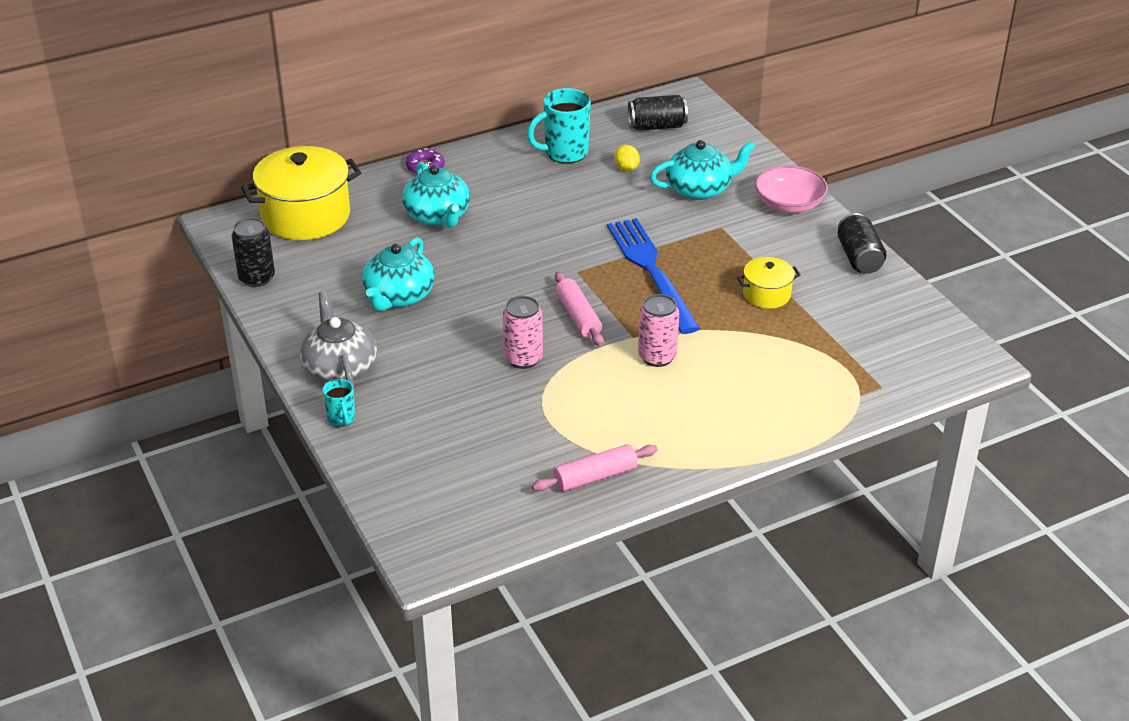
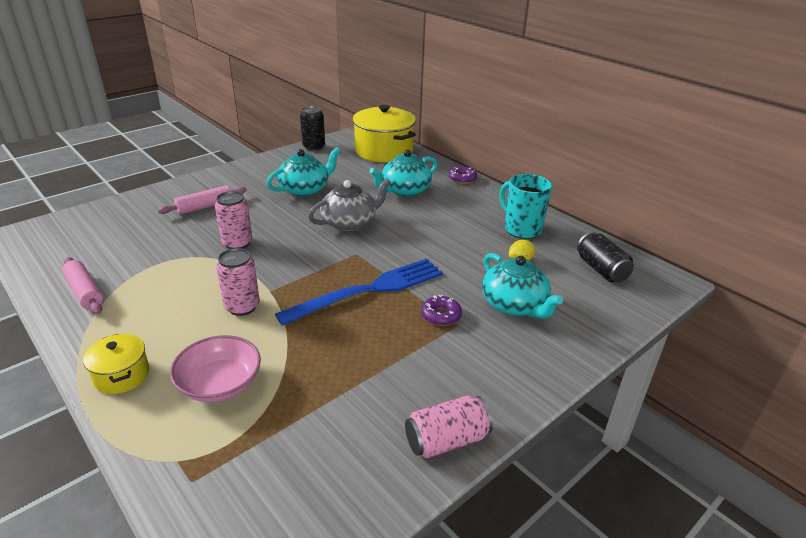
camera: 75 degrees right, 5 degrees down
grey teapot [300,291,377,388] -> grey teapot moved to [308,178,391,231]
turquoise mug [322,379,355,427] -> none
turquoise teapot [362,237,435,311] -> turquoise teapot turned 135 degrees clockwise [266,147,340,197]
pink rolling pin [555,272,604,346] -> pink rolling pin moved to [158,185,247,215]
yellow pot [737,257,801,308] -> yellow pot moved to [83,334,149,394]
pink bowl [755,165,828,213] -> pink bowl moved to [170,335,261,402]
black can [838,213,887,274] -> pink can [405,396,493,458]
none -> purple donut [421,295,462,326]

